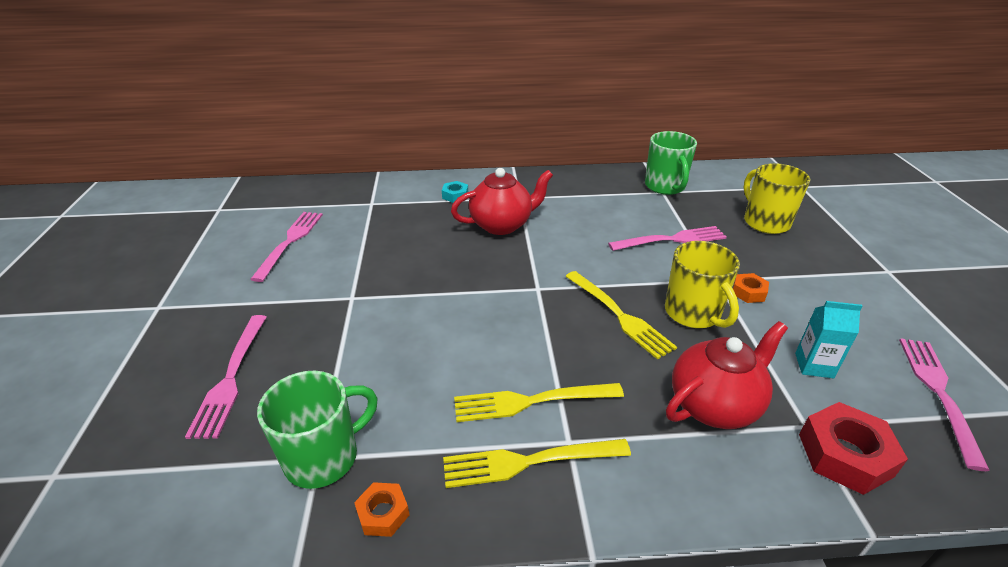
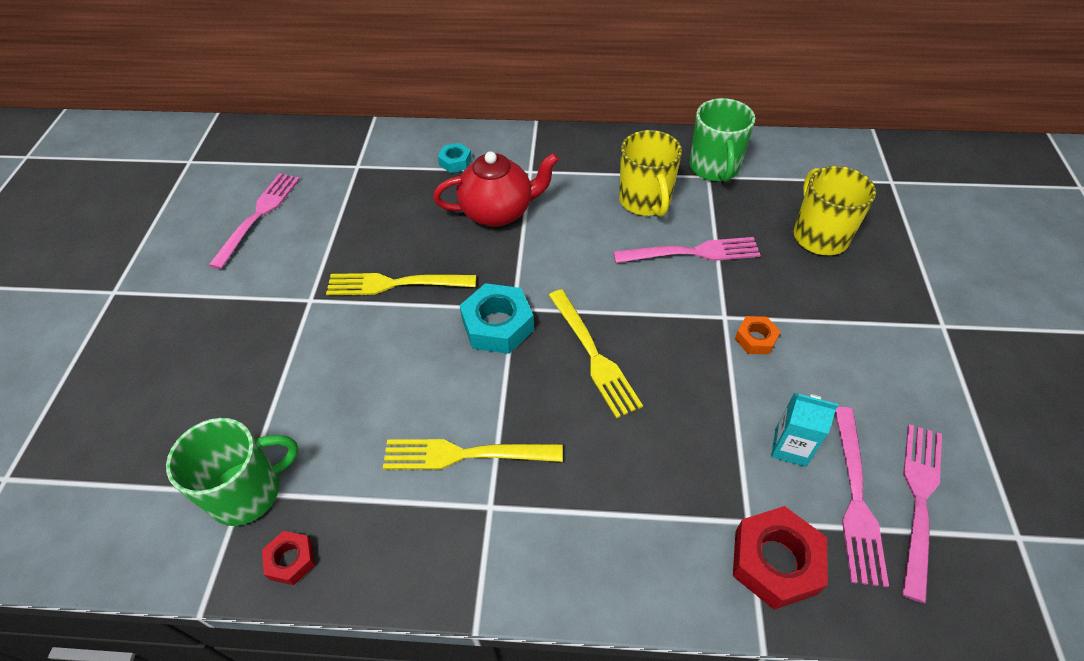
camera: 10 degrees right, 15 degrees up
pink fork [185,315,267,439] -> pink fork moved to [835,407,889,587]
orange nut [354,482,409,537] -> red nut [262,531,315,585]
yellow fork [443,439,631,488] -> yellow fork moved to [326,273,476,295]
yellow mug [665,241,740,328] -> yellow mug moved to [619,130,682,217]
red teapot [666,321,788,429] -> none
none -> turquoise nut [459,283,534,354]

